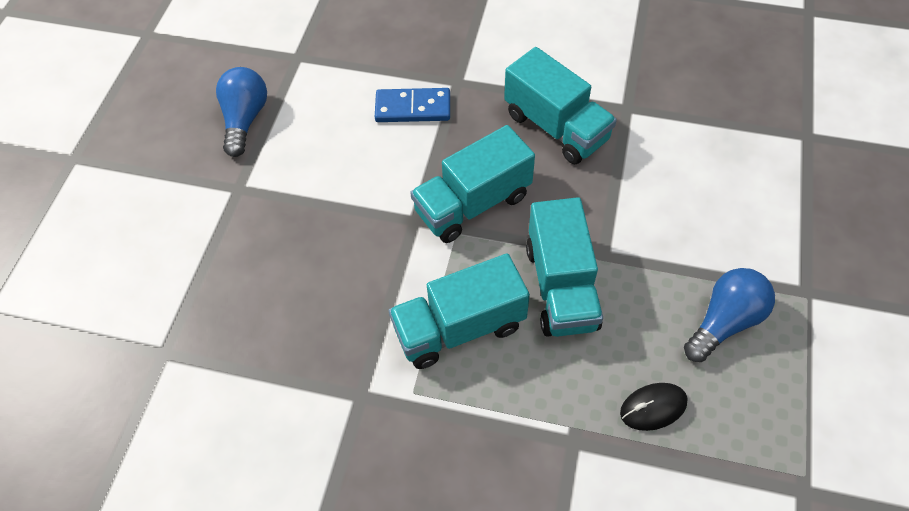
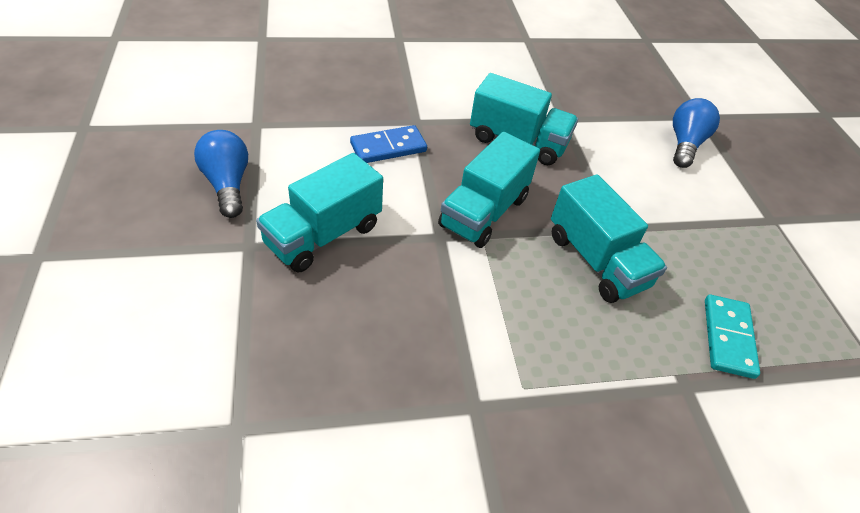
camera: 30 degrees left, 10 degrees down
turquoise truck [389,254,530,369] -> turquoise truck moved to [256,153,383,272]
black mouse [620,383,688,431] -> turquoise domino [705,295,760,379]
blue light bulb [684,268,775,362] -> blue light bulb moved to [673,98,720,168]

